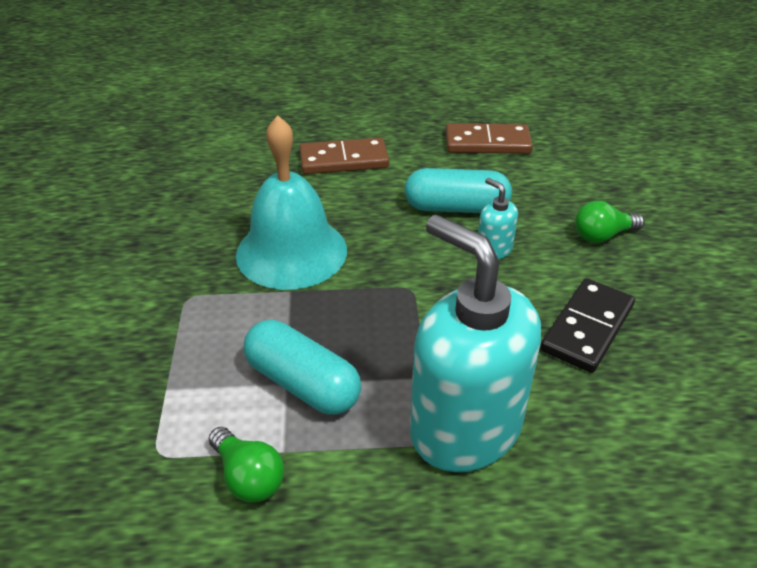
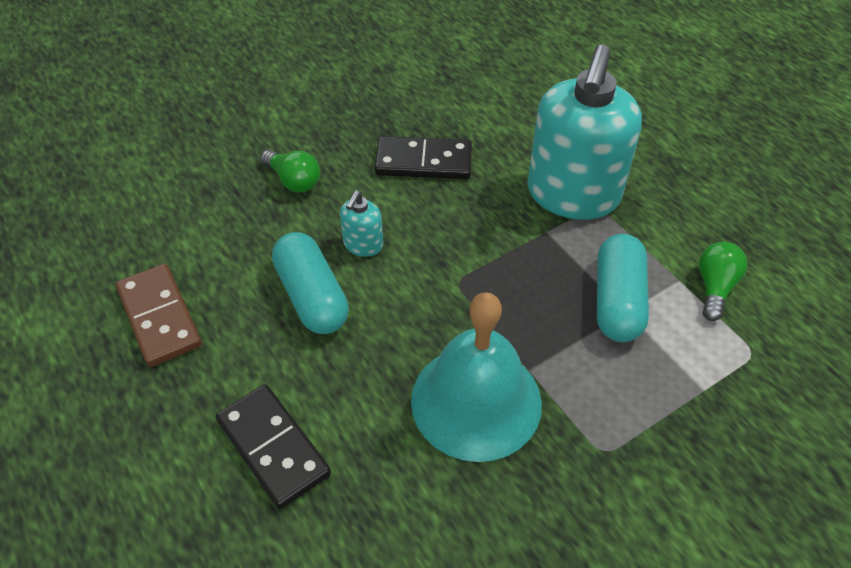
camera: 120 degrees left, 10 degrees up
brown domino [300,138,389,174] -> black domino [216,384,331,509]

